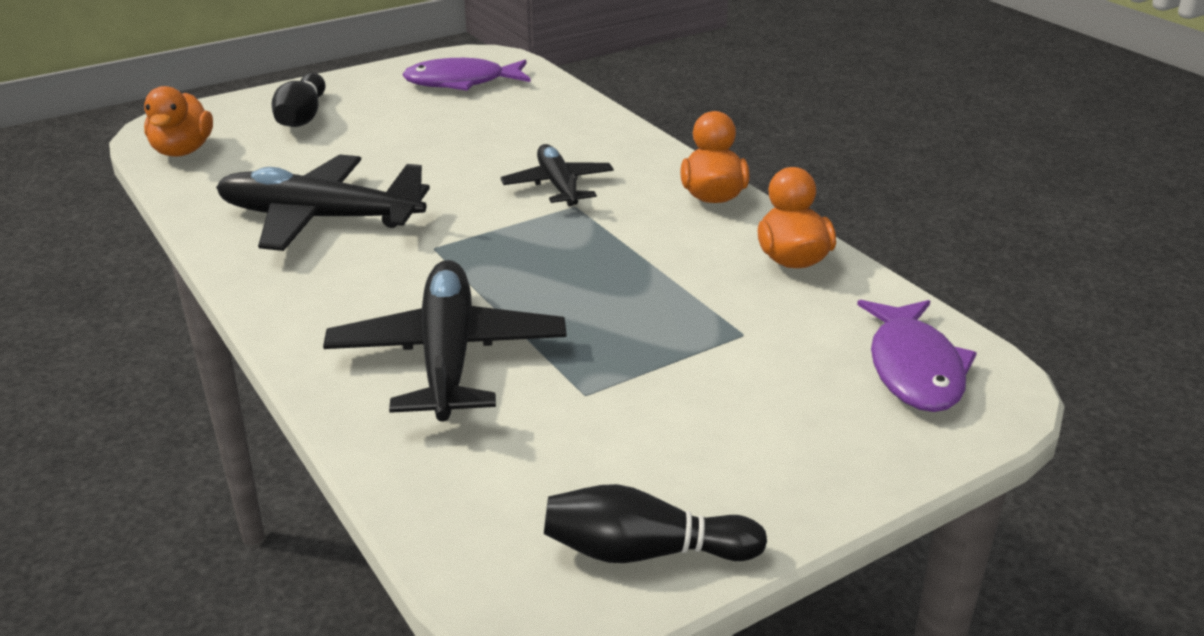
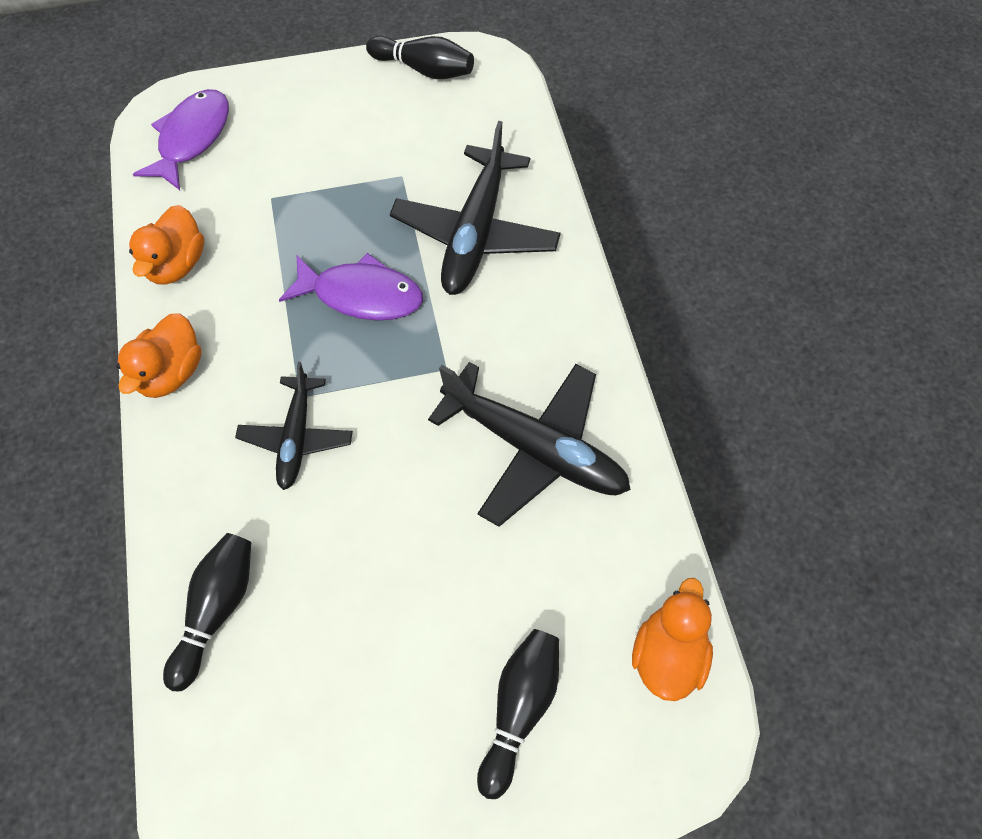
camera: 160 degrees left, 30 degrees up
purple fish [402,58,531,91] -> purple fish moved to [279,253,423,321]
none -> black bowling pin [163,533,251,691]

